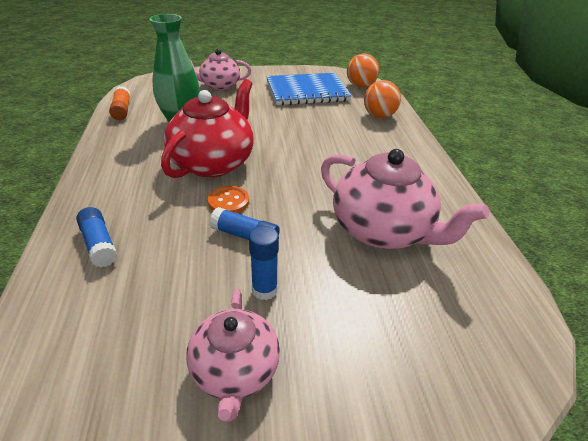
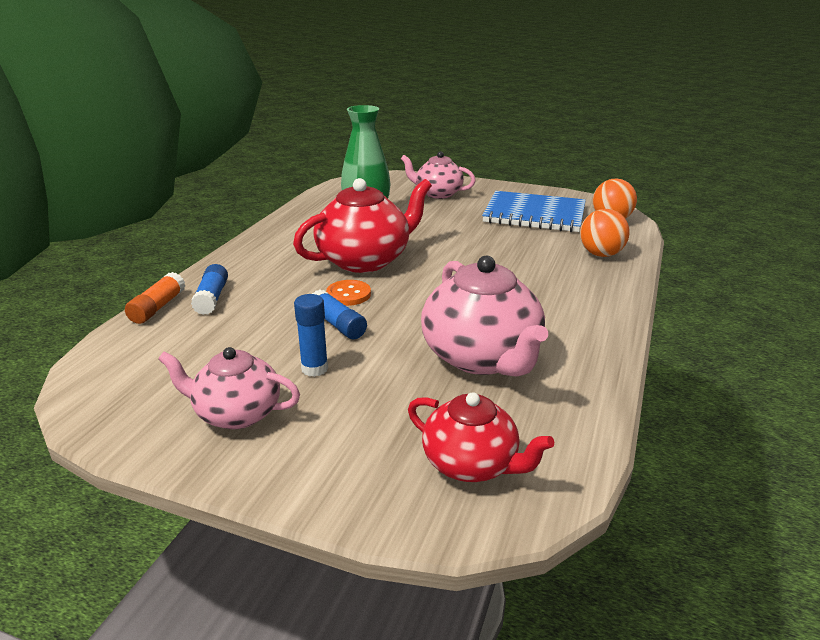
camera: 30 degrees right, 10 degrees down
orange glue stick [109,86,130,120] -> orange glue stick moved to [125,272,185,324]
pink teapot [186,289,280,421] -> pink teapot turned 75 degrees clockwise [158,347,300,429]
none -> red teapot [408,392,554,482]

